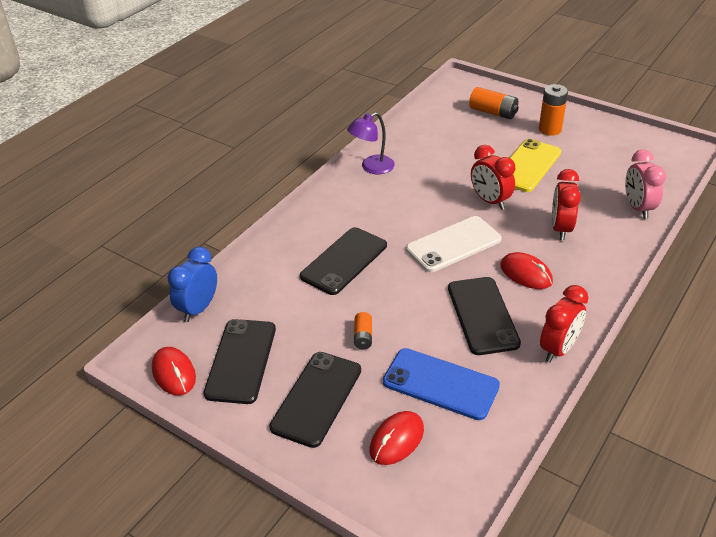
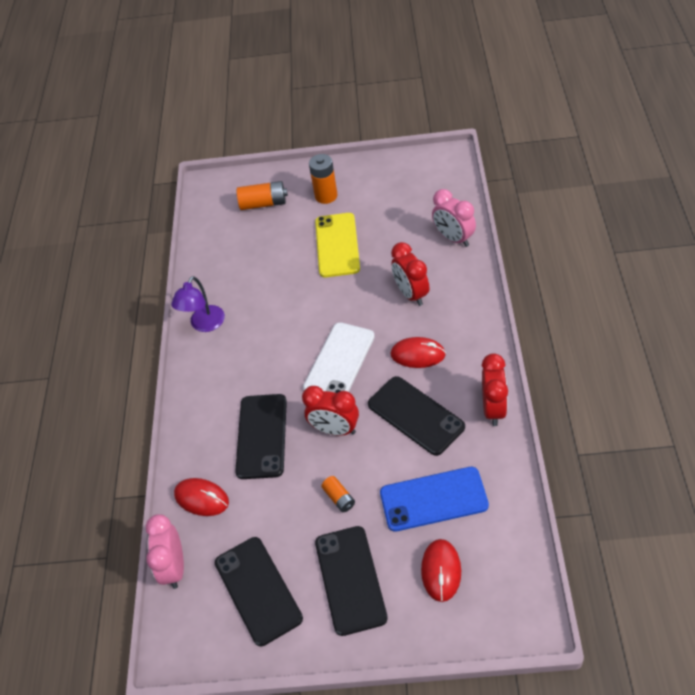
camera: 30 degrees left, 10 degrees up
red mouse [152,347,196,396] -> red mouse moved to [174,478,229,516]
blue clock [167,247,217,322] -> pink clock [146,514,184,589]
red clock [471,145,515,210] -> red clock moved to [302,386,359,436]

